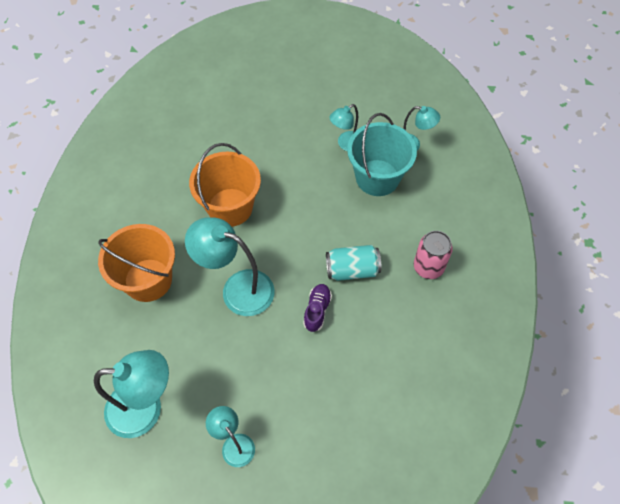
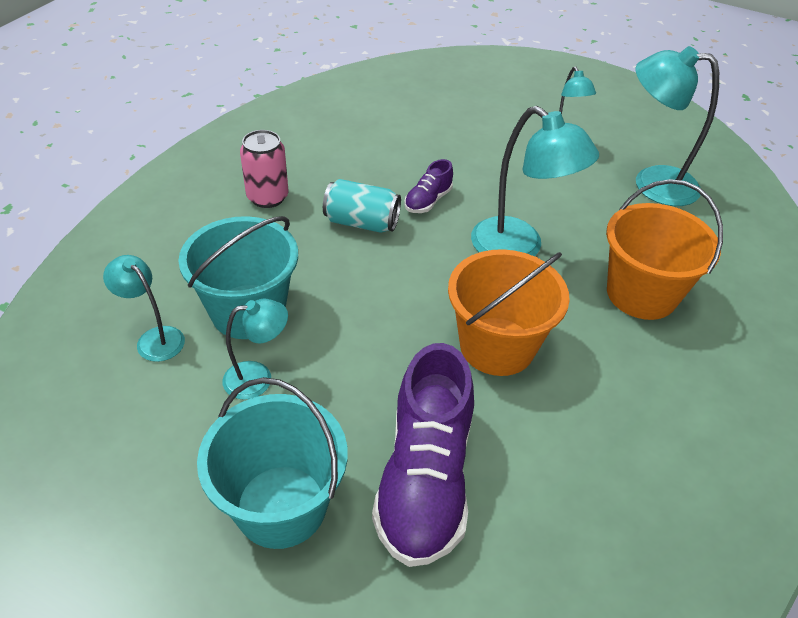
camera: 160 degrees left, 15 degrees down
none -> turquoise bucket [197,377,347,549]
none -> purple shoe [372,343,474,567]

